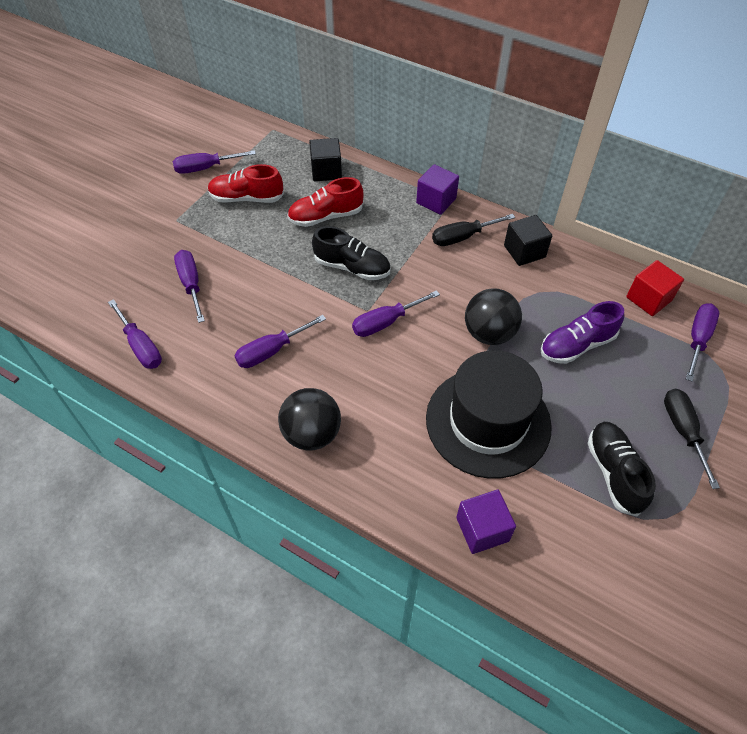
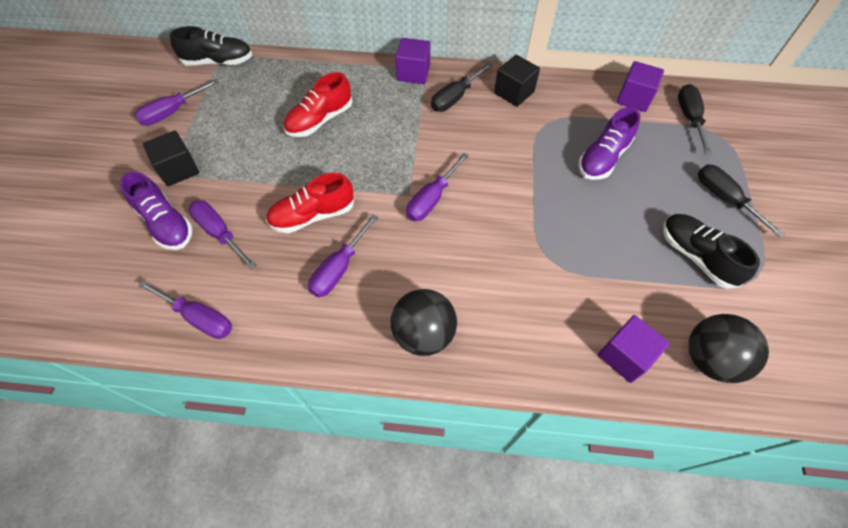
camera: 25 degrees left, 5 degrees up
red shoe [208,164,284,203] -> red shoe moved to [266,173,354,233]
black cube [309,138,342,181] -> black cube moved to [143,130,199,186]
black shoe [312,226,390,280] -> black shoe moved to [170,26,252,65]
black hat [426,350,552,479] -> none
black ball [465,288,522,345] -> black ball moved to [689,314,769,383]
red cube [626,260,684,316] -> purple cube [617,61,664,112]
purple screwdriver [686,303,719,382] -> black screwdriver [678,84,712,154]
none -> purple shoe [120,172,193,250]

